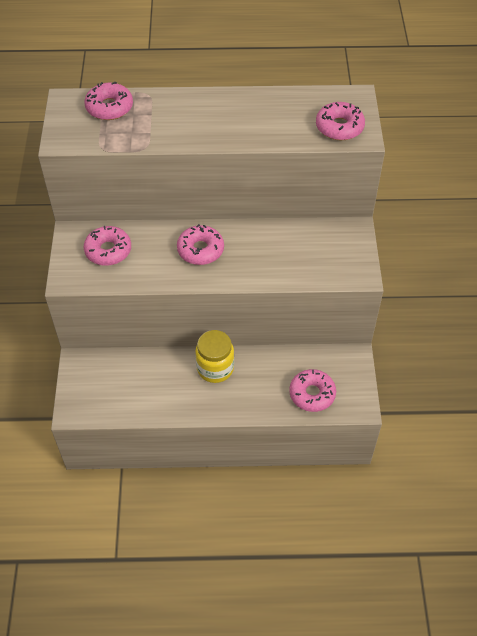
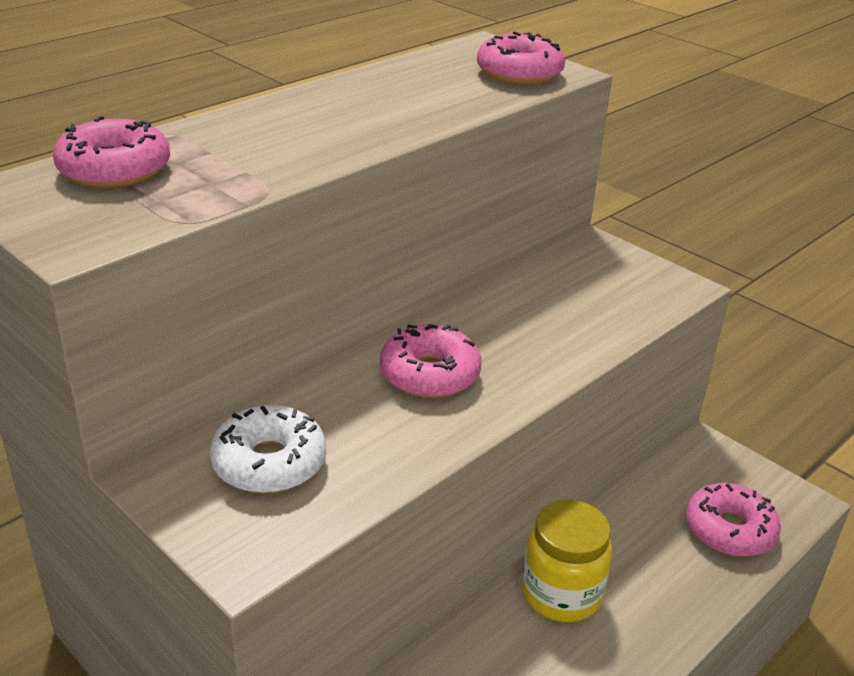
camera: 45 degrees left, 20 degrees down
pink donut [84,226,131,266] -> white donut [210,405,326,494]

